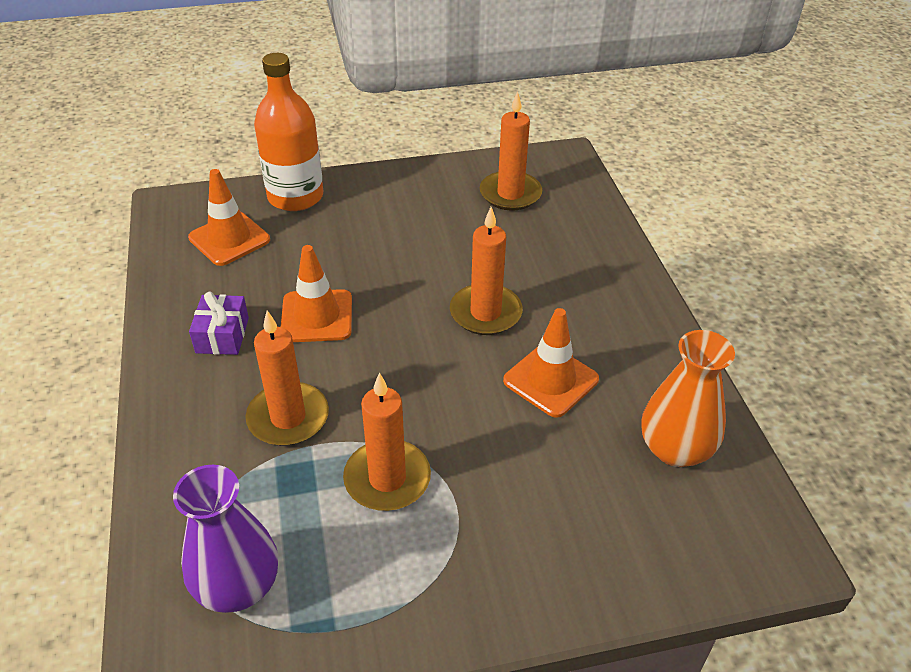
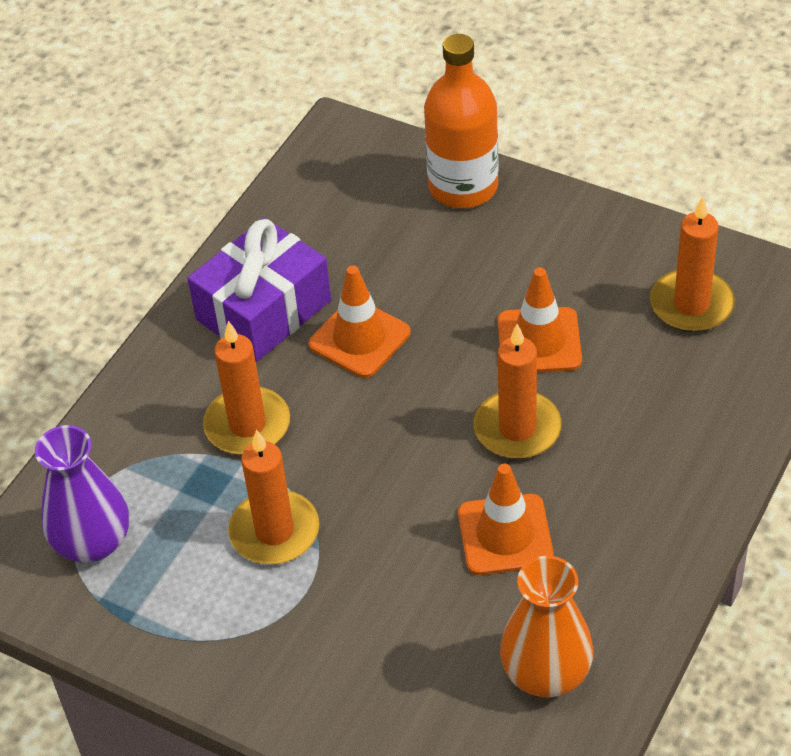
camera: 45 degrees right, 5 degrees up
orange traffic cone [188,169,270,266] -> orange traffic cone moved to [498,267,582,372]
purple gift [189,292,249,355] -> purple gift [188,218,331,362], size x1.86

